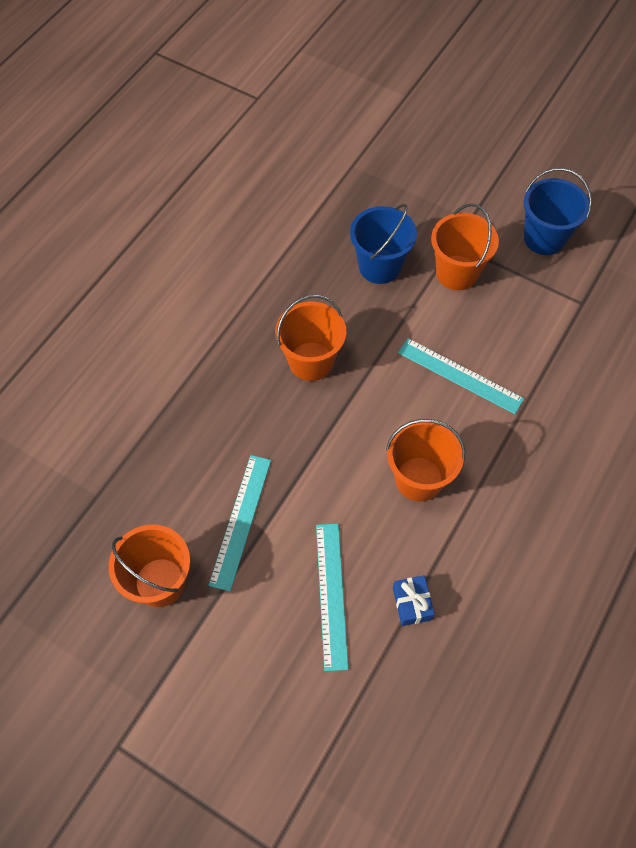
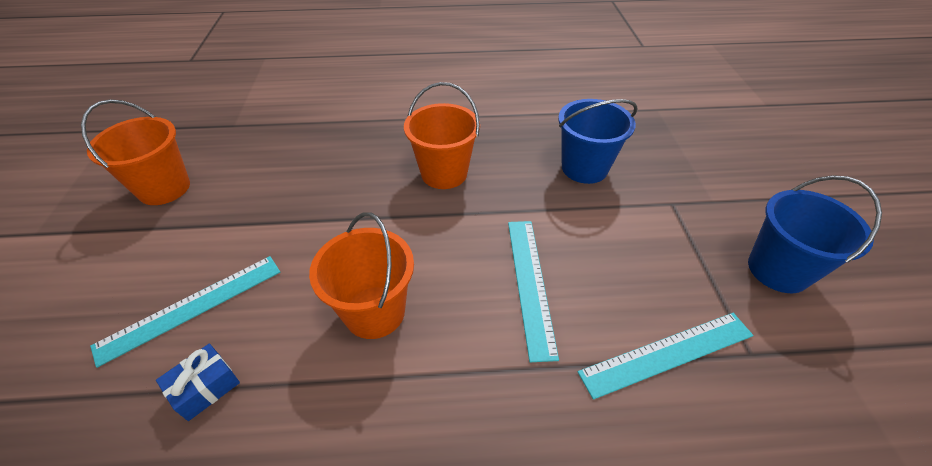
camera: 55 degrees right, 15 degrees down
turquoise ruler [208,455,271,591] -> turquoise ruler moved to [578,313,753,400]
orange bucket [431,203,499,290] -> none

